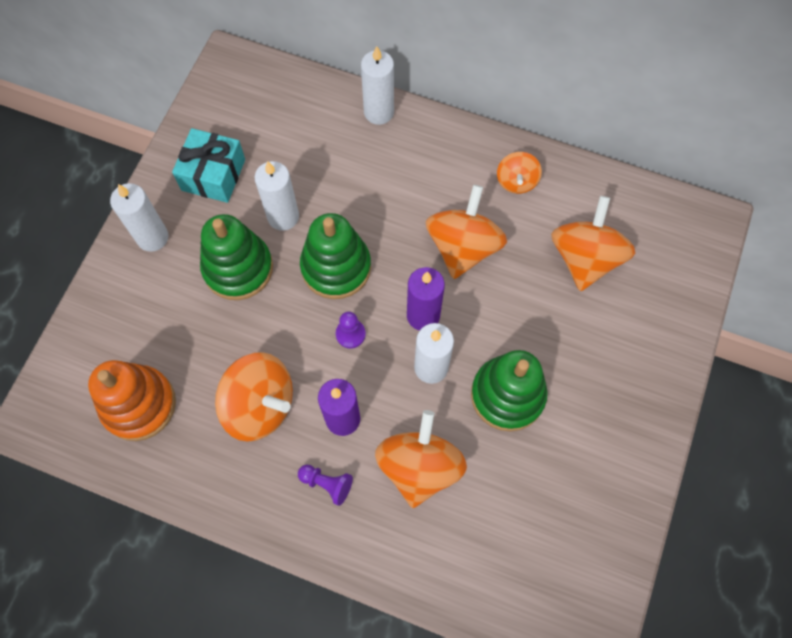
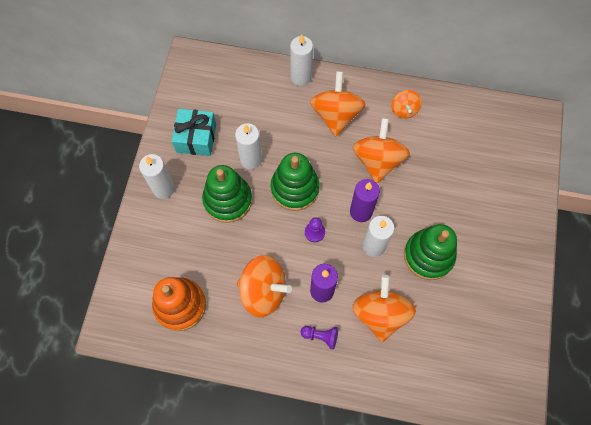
camera: 10 degrees left, 0 degrees up
orange spinning top [551,196,635,291] -> orange spinning top moved to [310,71,366,137]

